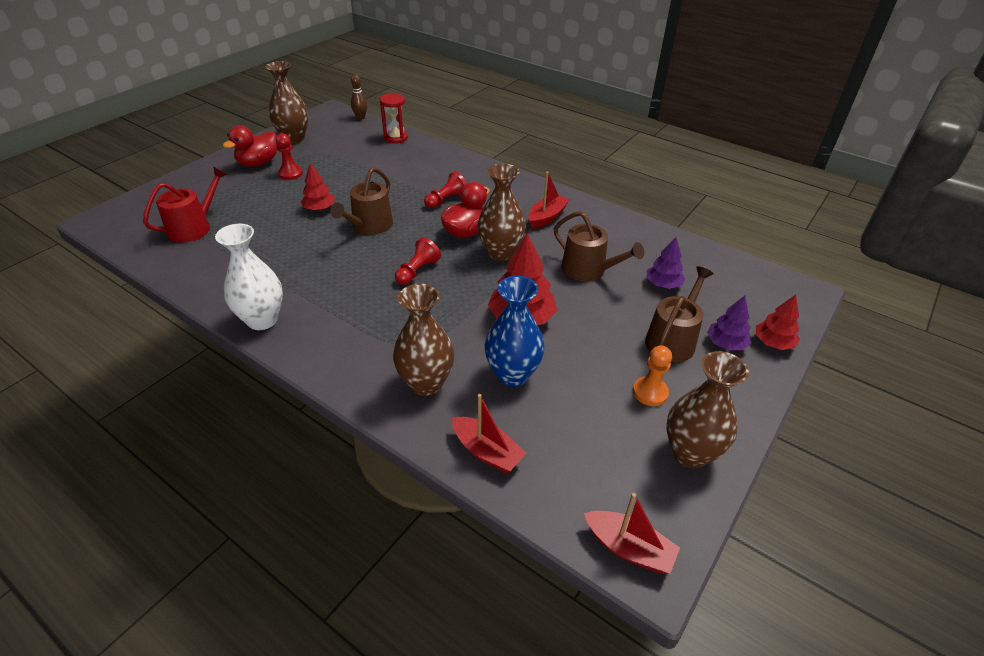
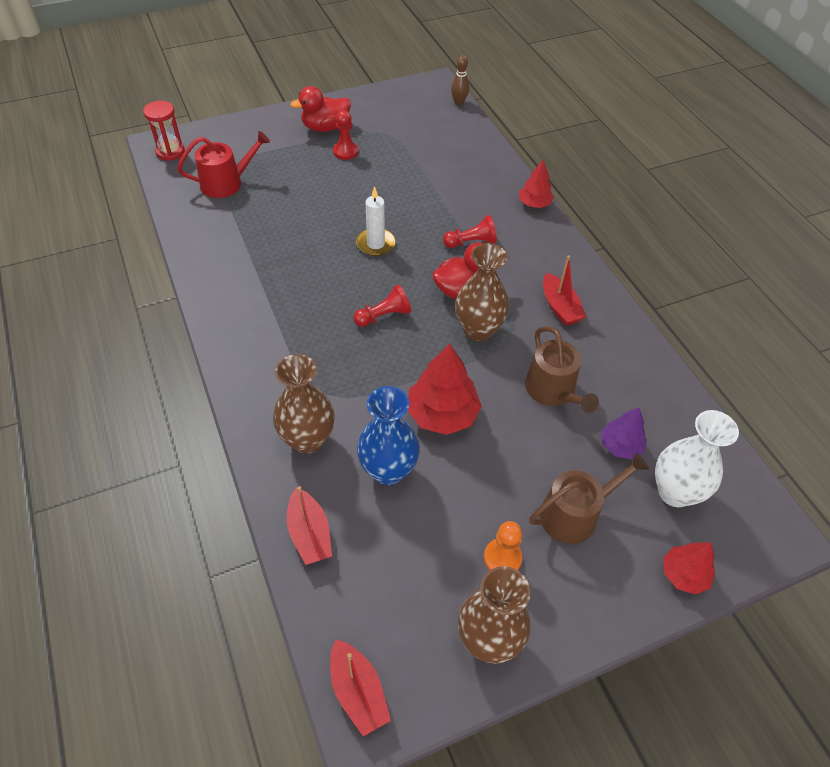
camera: 30 degrees right, 10 degrees up
white vase [215,224,283,330] -> white vase moved to [655,410,739,507]
brown vase [265,61,308,143] -> none
red tree [301,163,335,211] -> red tree moved to [519,160,554,208]
brown watering can [330,167,393,235] -> white candle [356,187,396,256]
red hourglass [380,93,408,144] -> red hourglass moved to [143,101,185,161]
red boat [528,171,570,229] -> red boat turned 90 degrees clockwise [543,255,586,326]
purple tree [707,296,751,350] -> none

